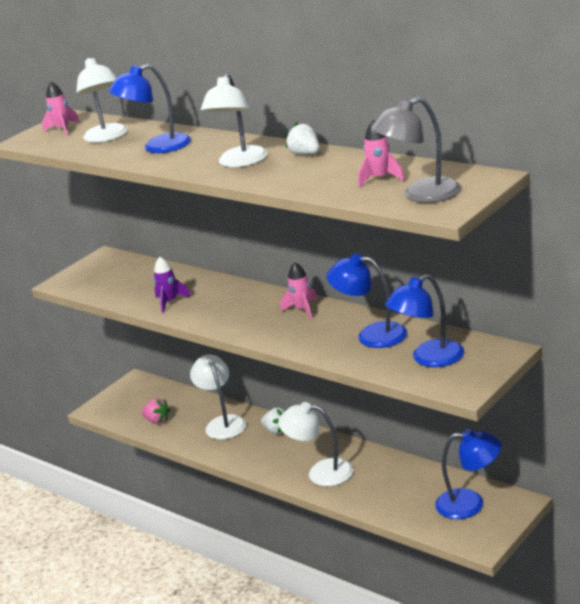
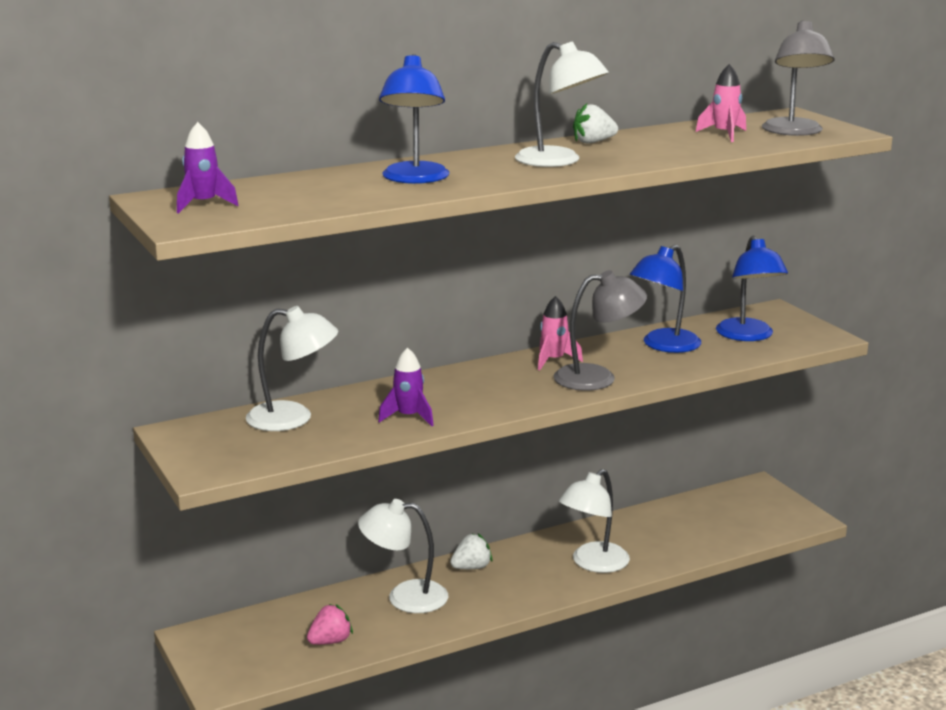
camera: 70 degrees left, 5 degrees down
pink rocket [42,81,80,136] -> purple rocket [177,122,239,213]
white lamp [76,57,128,143] -> white lamp moved to [246,306,338,431]
blue lamp [435,429,502,519] -> none
none -> grey lamp [554,270,647,391]

